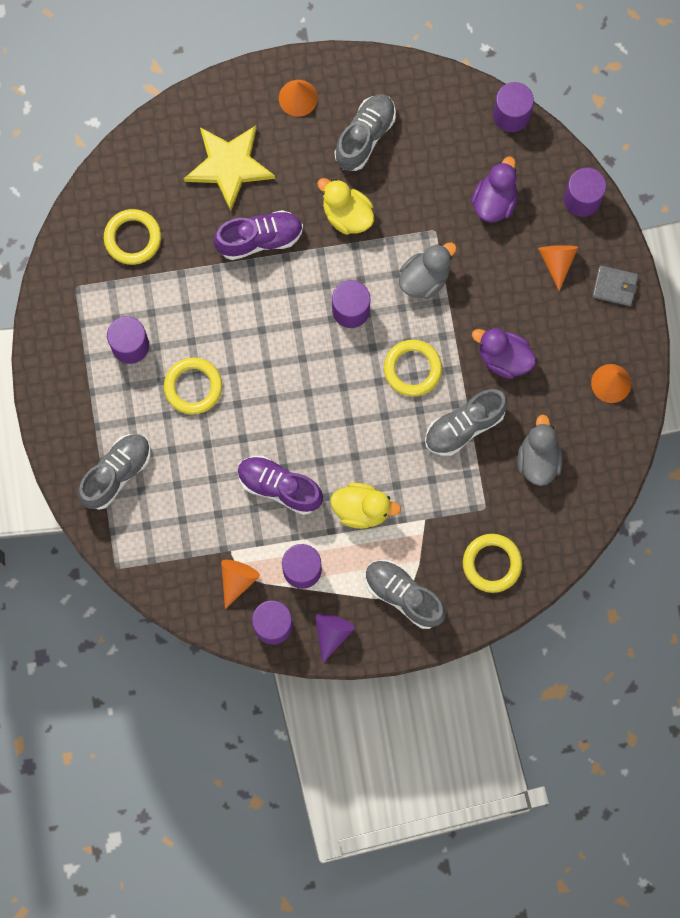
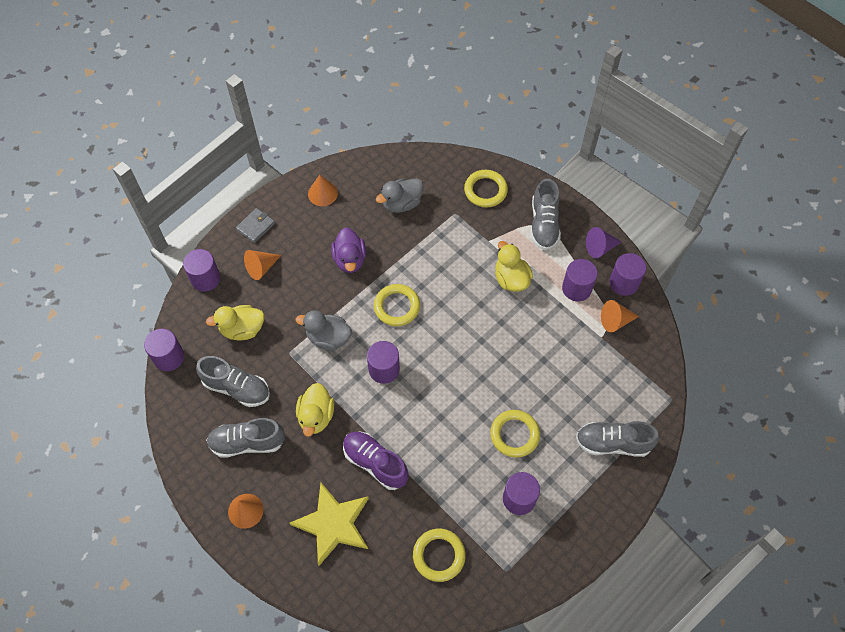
camera: 125 degrees left, 15 degrees down
purple shoe [238,456,323,515] -> none
grey shoe [425,389,508,456] -> grey shoe moved to [196,356,270,407]
purple duck [471,156,518,222] -> yellow duck [206,305,264,340]
grey wallet [592,265,638,306] -> grey wallet turned 60 degrees clockwise [236,208,275,243]

